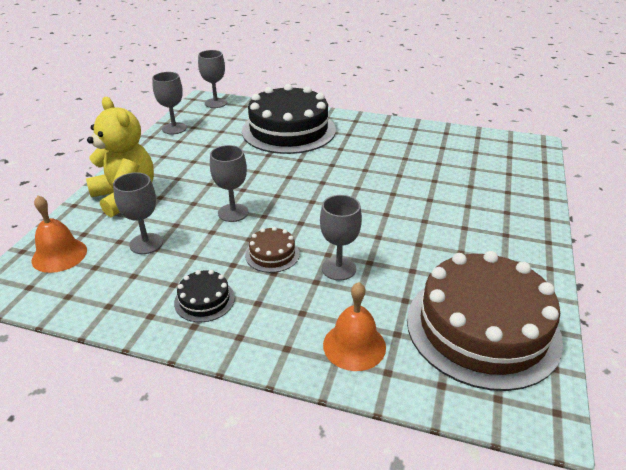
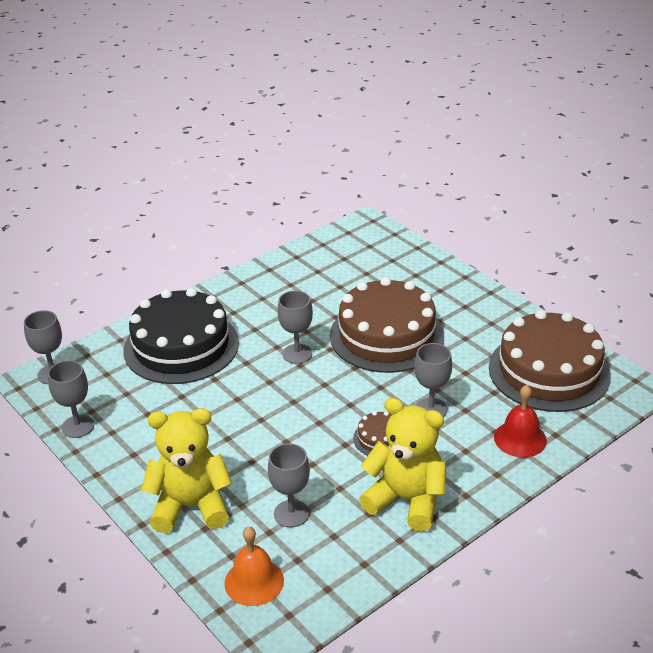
camera: 55 degrees left, 0 degrees up
black cake [174,270,235,322] -> yellow teddy bear [359,398,446,532]
grey goblet [210,145,249,222] -> grey goblet moved to [278,291,313,364]
orange bell [323,282,386,371] -> red bell [494,385,547,458]
none -> brown cake [330,277,444,373]

